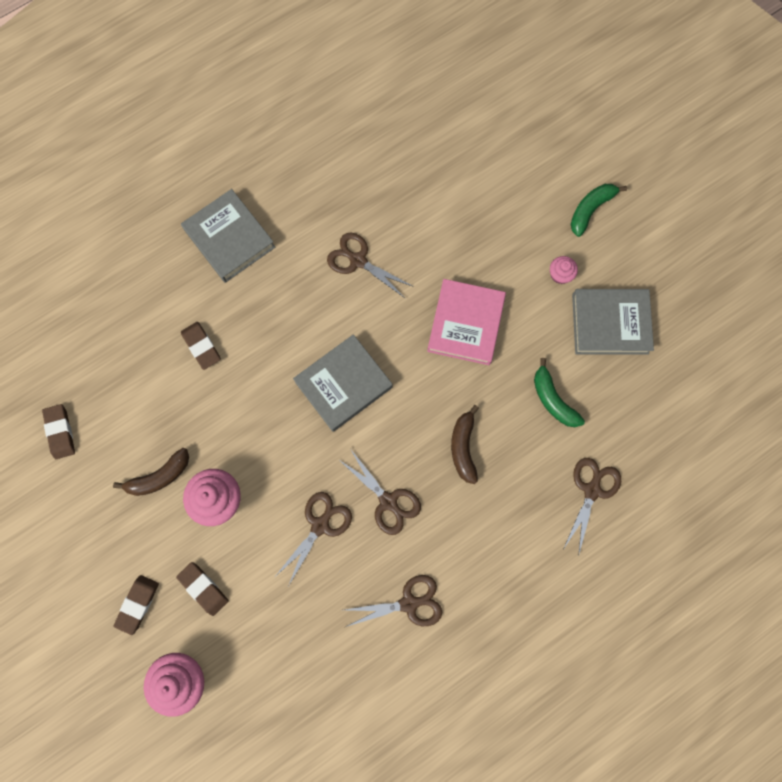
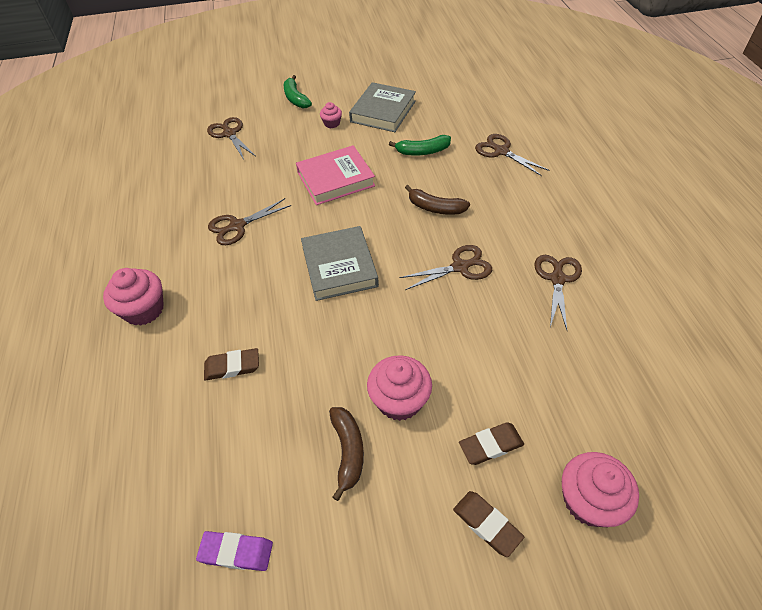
camera: 65 degrees left, 25 degrees down
brown eraser [42,404,75,459] -> purple eraser [196,531,273,571]
grey book [181,189,275,283] -> pink cupcake [103,268,164,326]
brown scissors [275,492,352,586] -> brown scissors moved to [207,117,255,159]
pink book [427,279,506,365] -> pink book turned 60 degrees counterclockwise [296,145,375,205]

